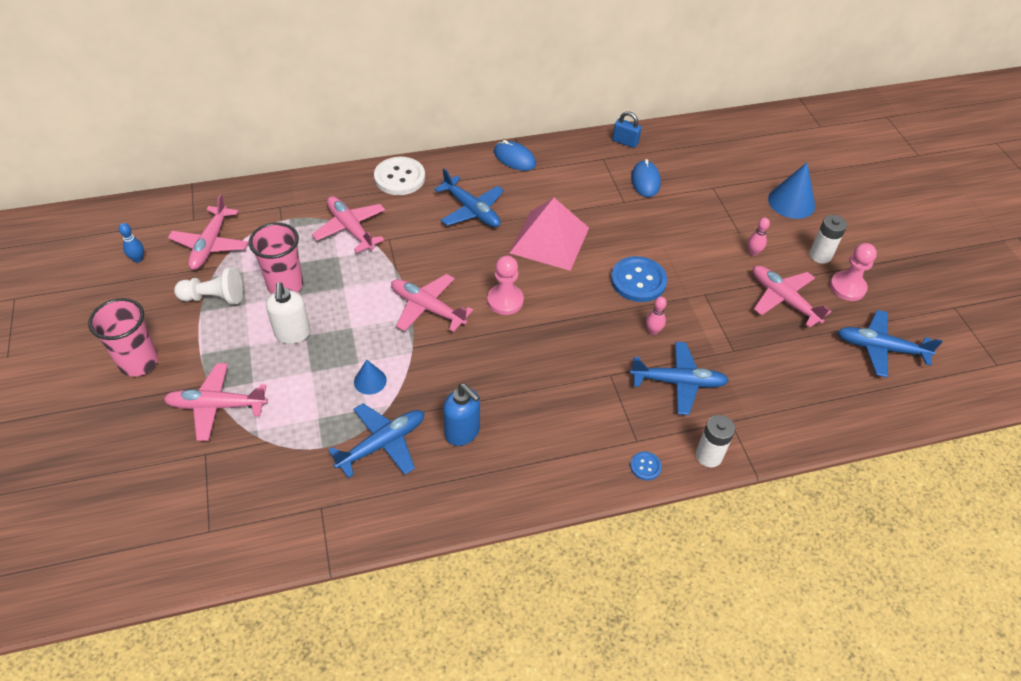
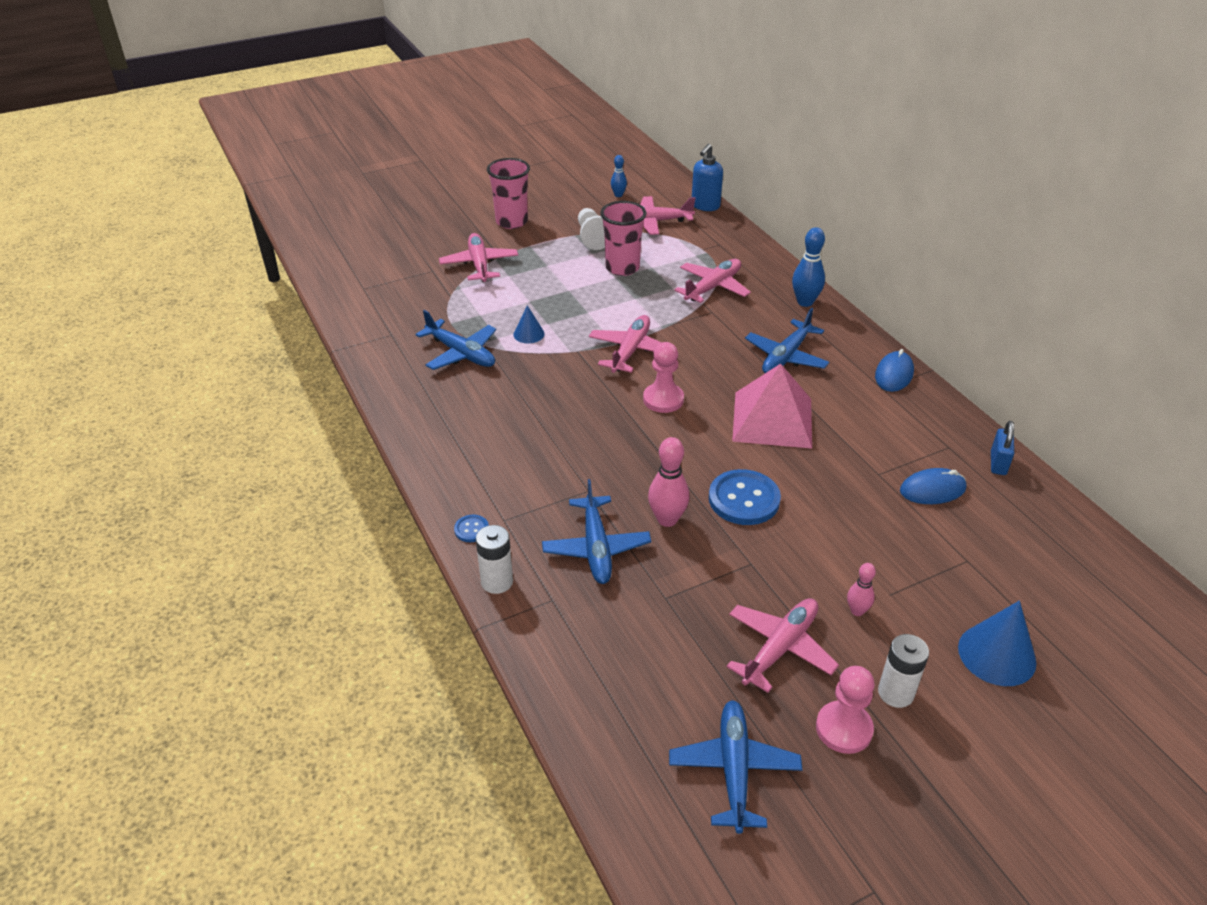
camera: 80 degrees right, 10 degrees down
white soap dispenser [266,282,311,344] -> none
white button [374,157,425,195] -> blue bowling pin [792,227,825,307]
blue soap dispenser [443,384,480,446] -> blue soap dispenser moved to [692,144,723,211]
pink bowling pin [646,297,667,335] -> pink bowling pin [648,437,689,527], size x1.68

